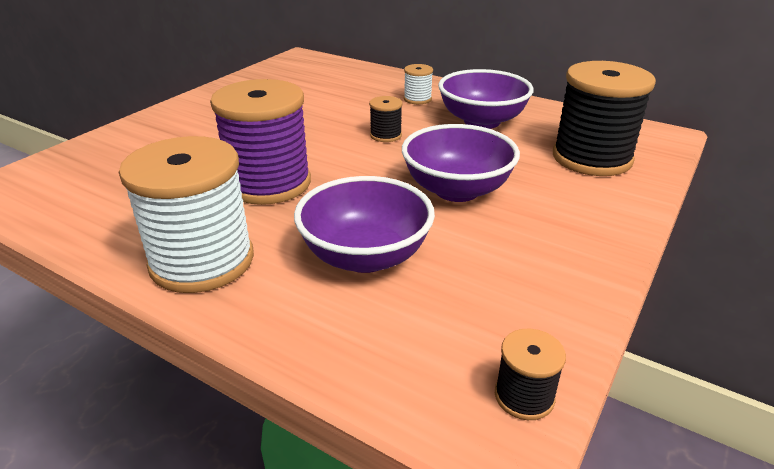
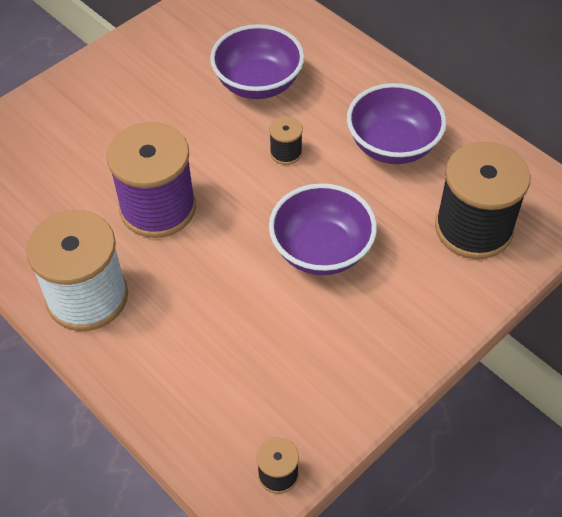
camera: 15 degrees right, 20 degrees up
purple bowl [294,176,435,273] -> purple bowl moved to [210,24,304,99]
white spool [404,64,433,104] -> none

